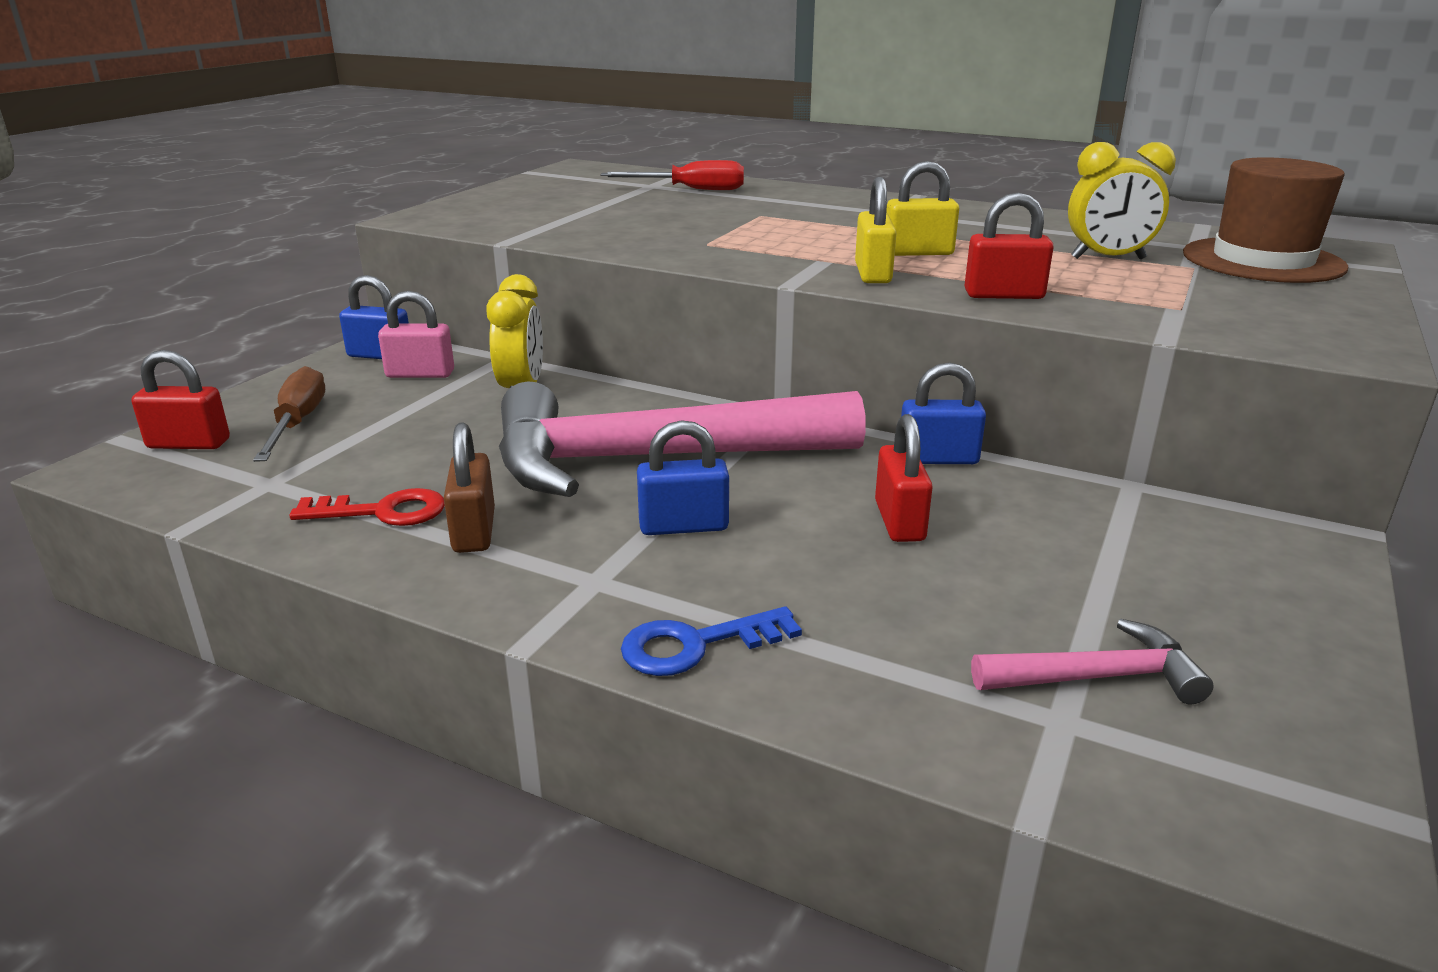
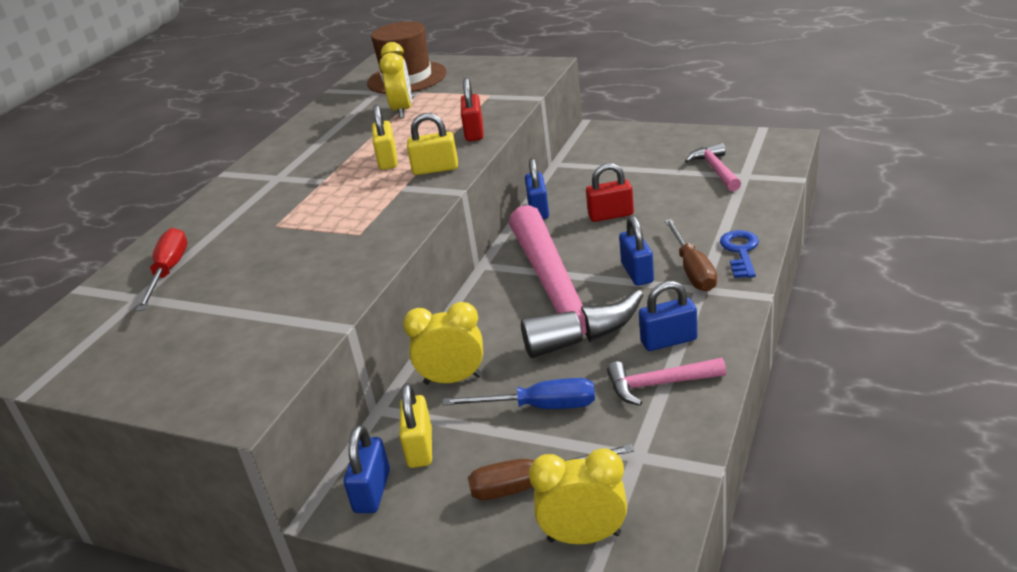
camera: 90 degrees left, 5 degrees up
red padlock [131,350,230,449] -> yellow clock [529,448,627,544]
red key [289,488,445,526] -> pink hammer [607,358,726,406]
pink padlock [378,291,454,378] -> yellow padlock [399,383,432,468]
brown padlock [444,422,495,553] -> blue padlock [639,281,697,351]
blue key [621,606,802,676] -> blue key turned 150 degrees counterclockwise [720,230,759,278]
none -> blue screwdriver [442,378,595,409]
none -> brown screwdriver [664,219,717,291]

